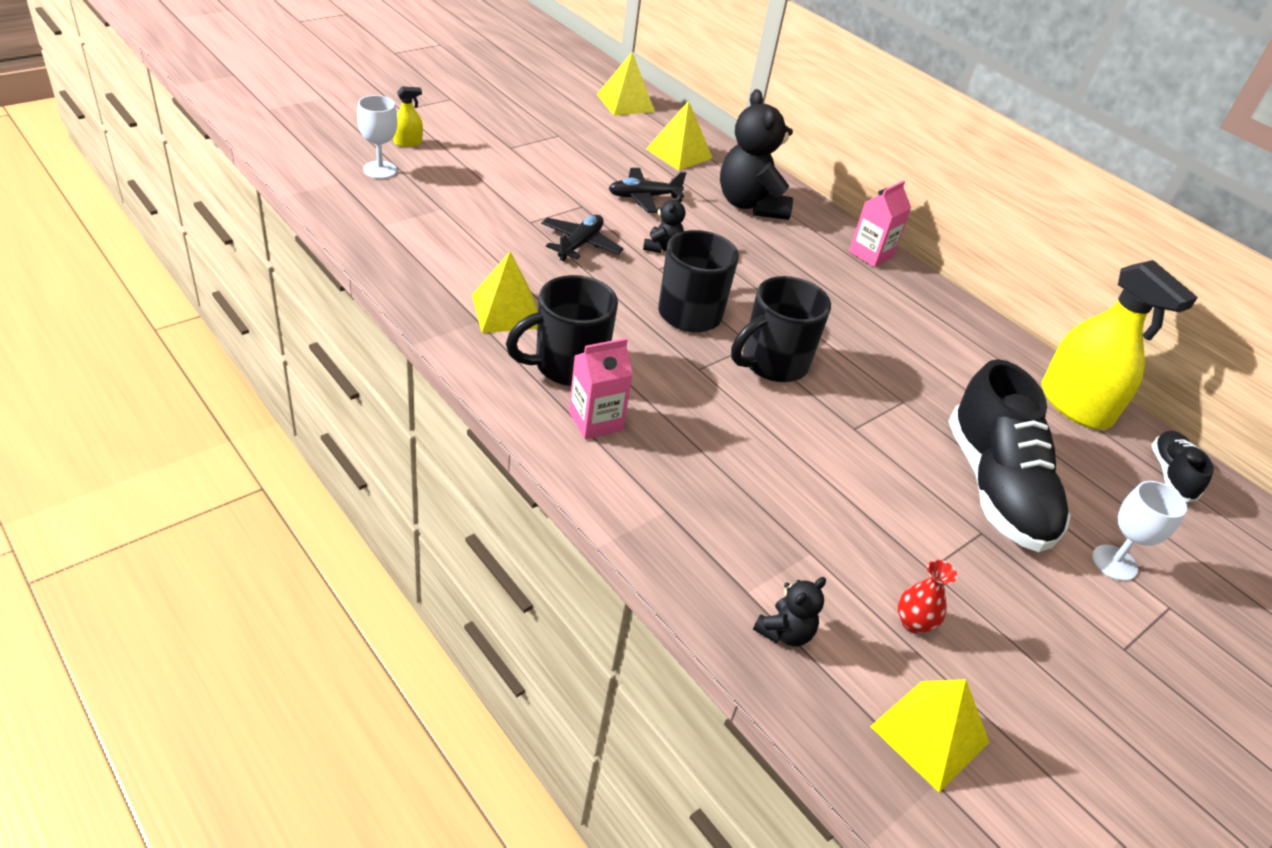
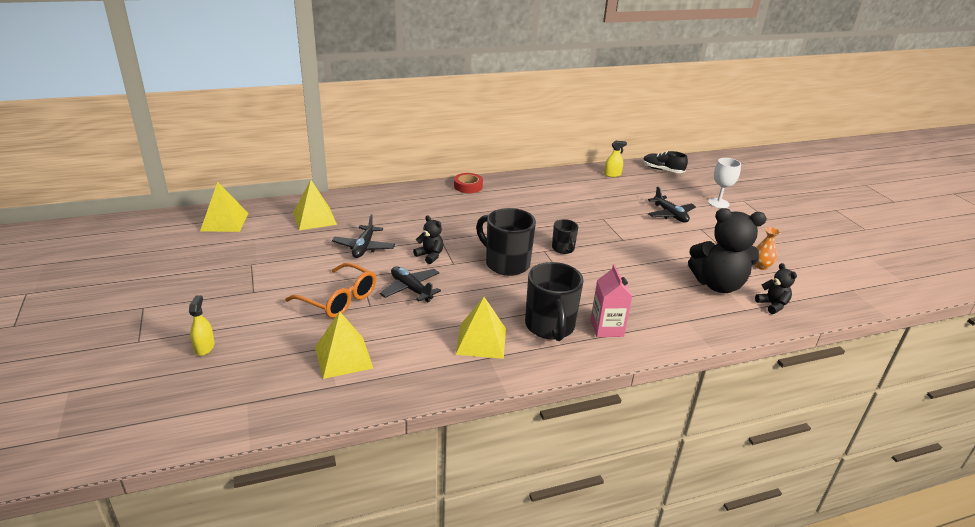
camera: 65 degrees left, 10 degrees down
white goblet [357,95,398,179] -> none
black teddy bear [720,89,793,220] -> black teddy bear moved to [688,208,767,293]
black mug [731,276,831,382] -> black mug [552,219,578,254], size x0.54
pink carton [849,180,911,267] -> red tape [454,173,483,193]
yellow pyramid [870,679,990,792] -> yellow pyramid moved to [315,312,374,379]
red vase [898,560,957,634] -> orange vase [754,227,780,270]
black shoe [948,359,1071,552] -> black plane [648,186,696,223]
yellow spray bottle [1041,260,1198,429] -> yellow spray bottle [604,141,627,177], size x0.42
none -> orange glasses [285,263,376,318]

